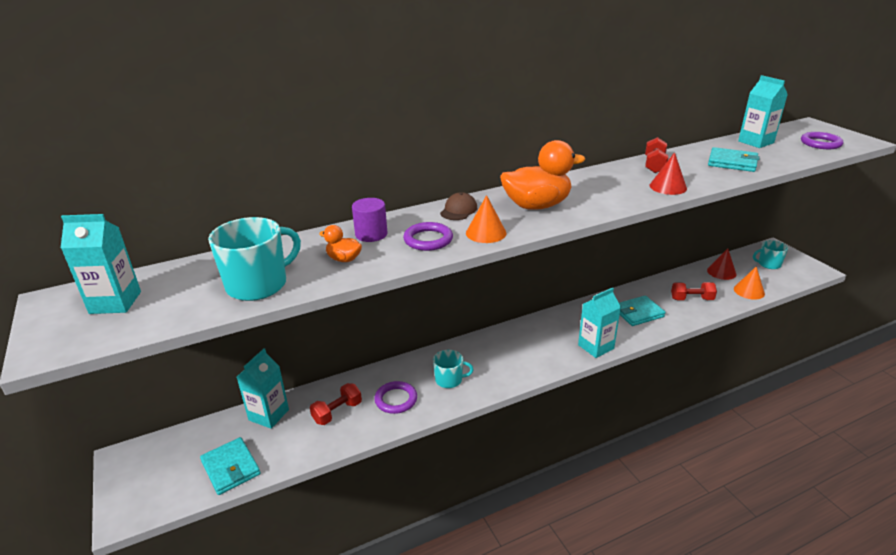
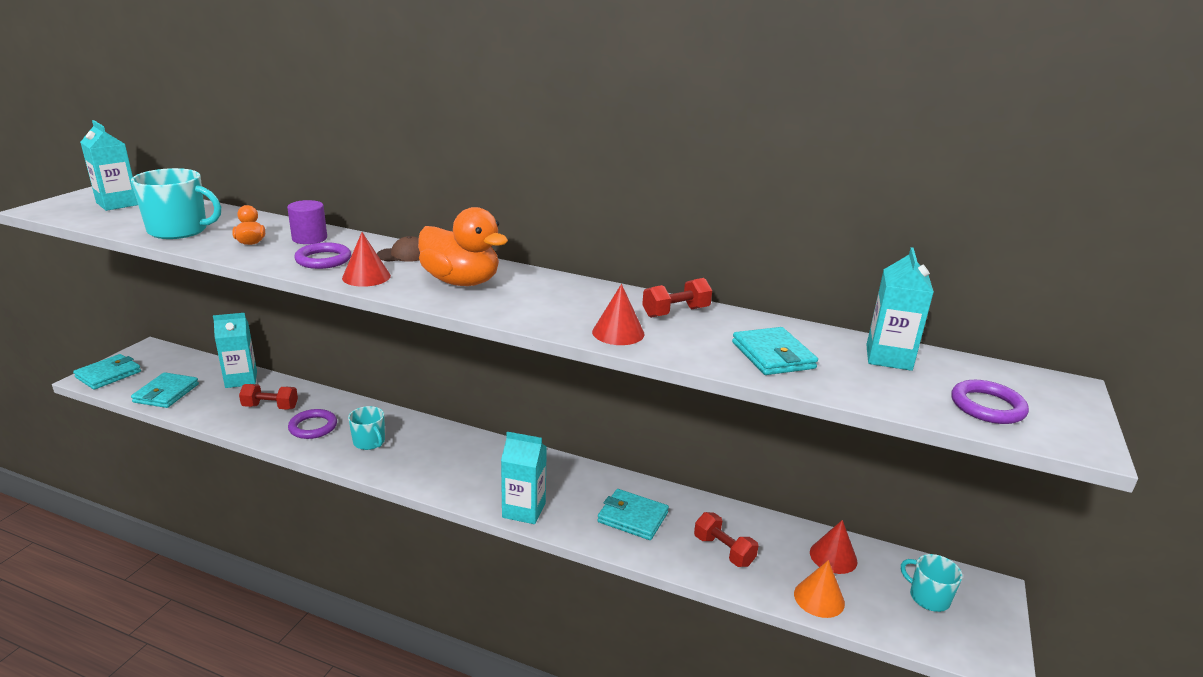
camera: 45 degrees right, 5 degrees down
orange cone [466,195,506,243] -> red cone [342,232,391,287]
none -> turquoise wallet [73,354,141,390]

